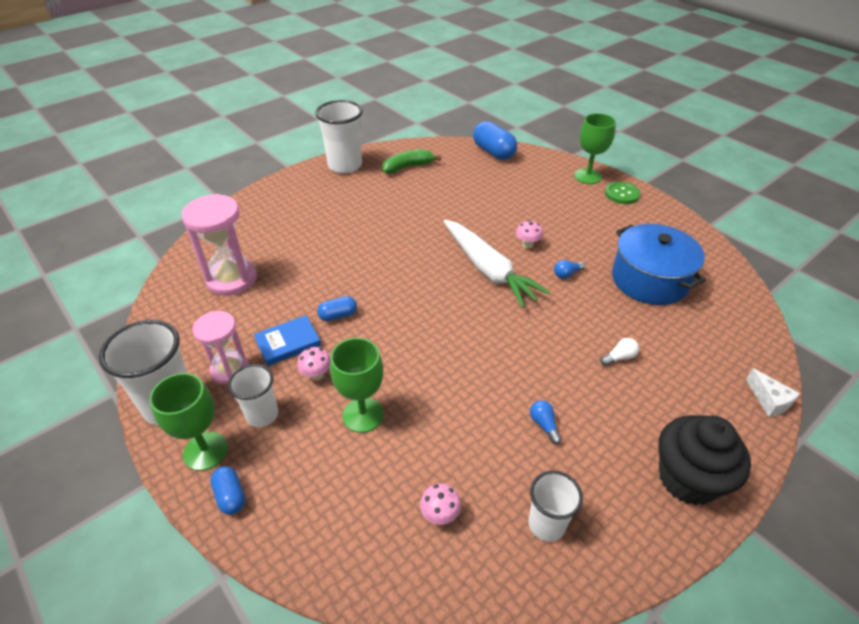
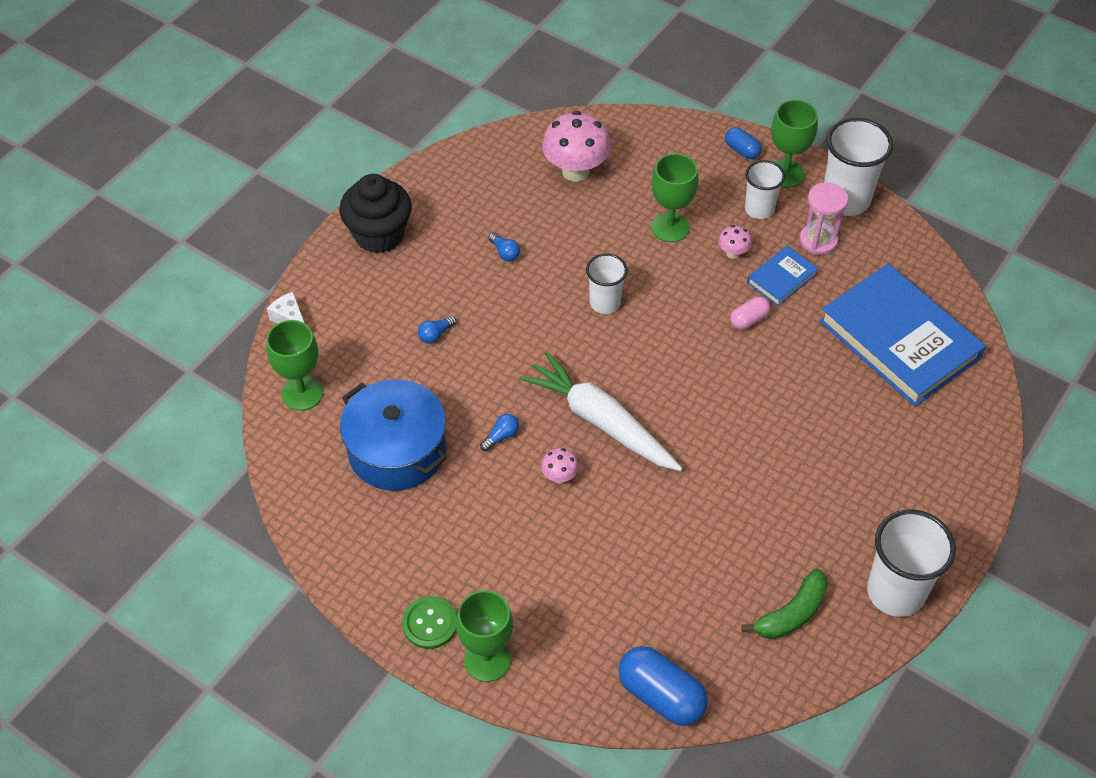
camera: 165 degrees right, 10 degrees up
pink hourglass [182,194,257,296] -> blue book [819,264,986,407]
blue capsule [317,296,357,321] -> pink capsule [730,297,770,330]
pink mushroom [420,483,461,525] -> pink mushroom [542,111,611,182], size x2.11
white cup [528,471,583,542] -> white cup moved to [586,253,628,314]
white light bulb [600,338,639,366] -> blue light bulb [418,316,456,344]
none -> green goblet [266,320,323,411]

